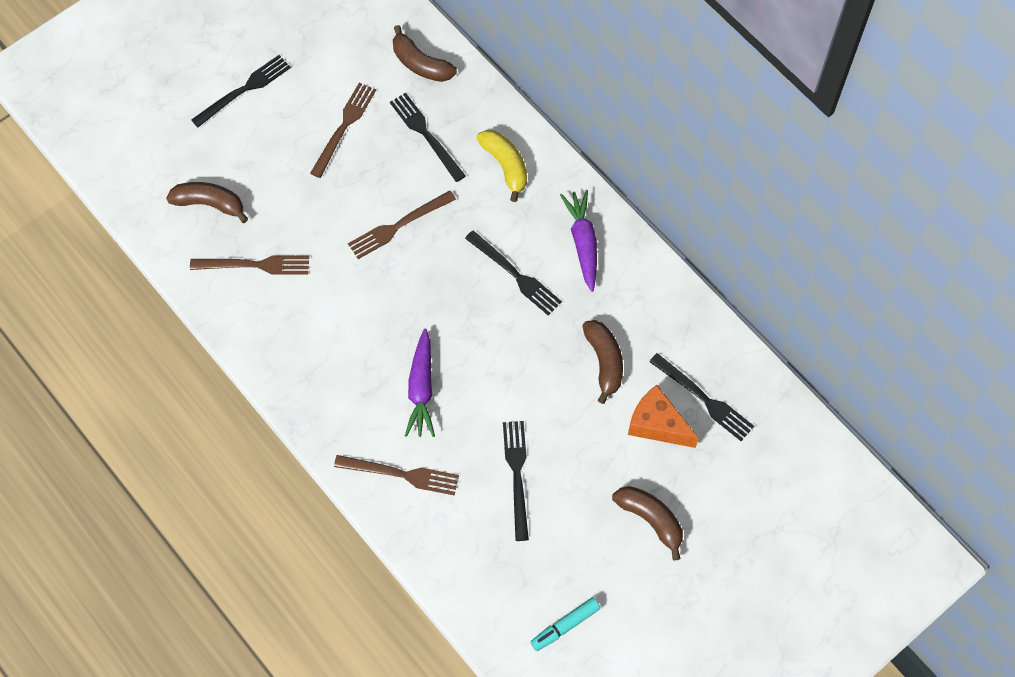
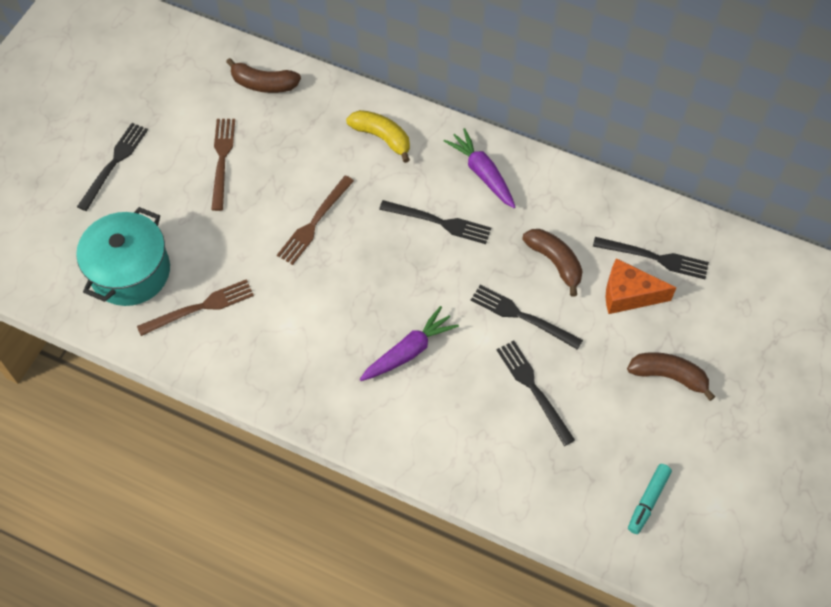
camera: 25 degrees left, 5 degrees down
brown banana [166,182,248,223] -> turquoise pot [76,207,170,306]
brown fork [334,455,459,496] -> none
black fork [390,93,466,182] -> black fork moved to [470,285,583,350]
purple carrot [405,329,435,437] -> purple carrot turned 105 degrees counterclockwise [360,306,459,381]

